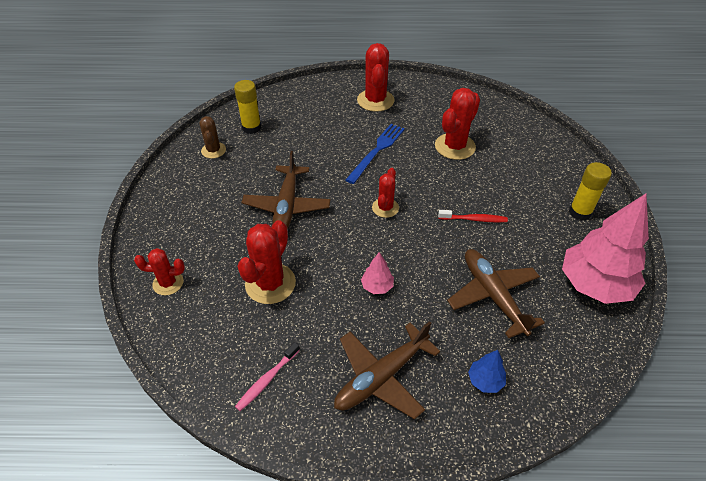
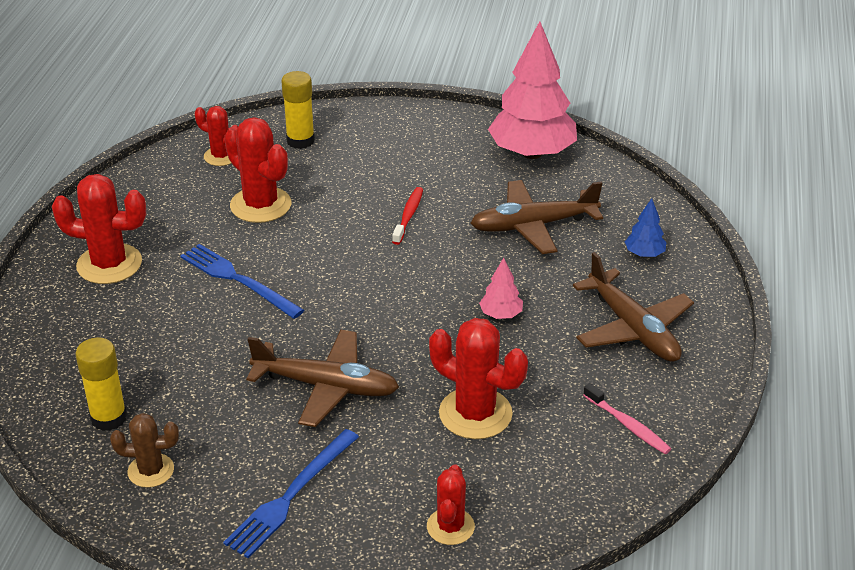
camera: 80 degrees left, 10 degrees down
red cactus [372,168,399,218] -> red cactus moved to [195,106,238,166]
yellow glue stick [569,162,612,221] -> yellow glue stick moved to [281,71,315,149]
none -> blue fork [223,429,359,558]

